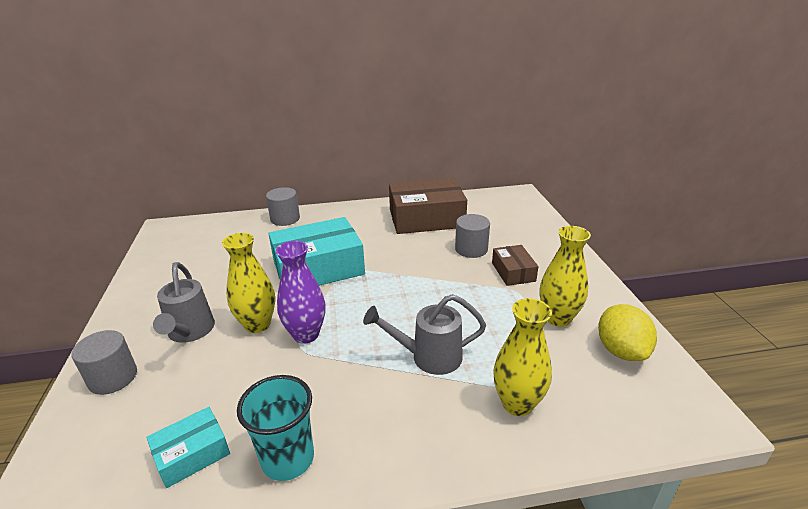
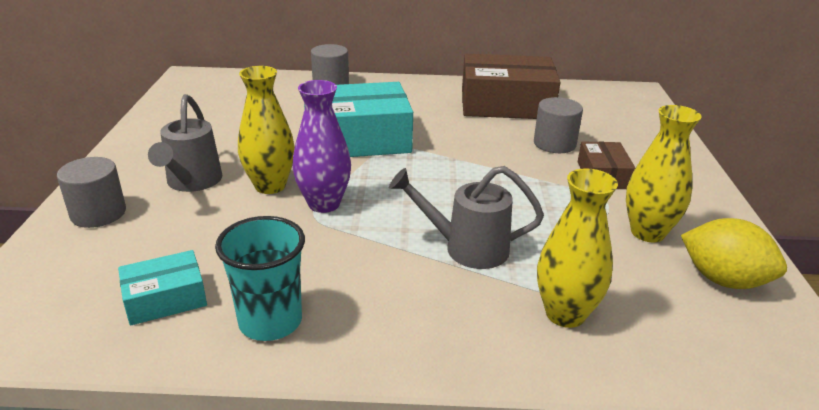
camera: 10 degrees right, 0 degrees up
yellow lemon [598,304,657,361] -> yellow lemon turned 60 degrees counterclockwise [681,218,787,289]

